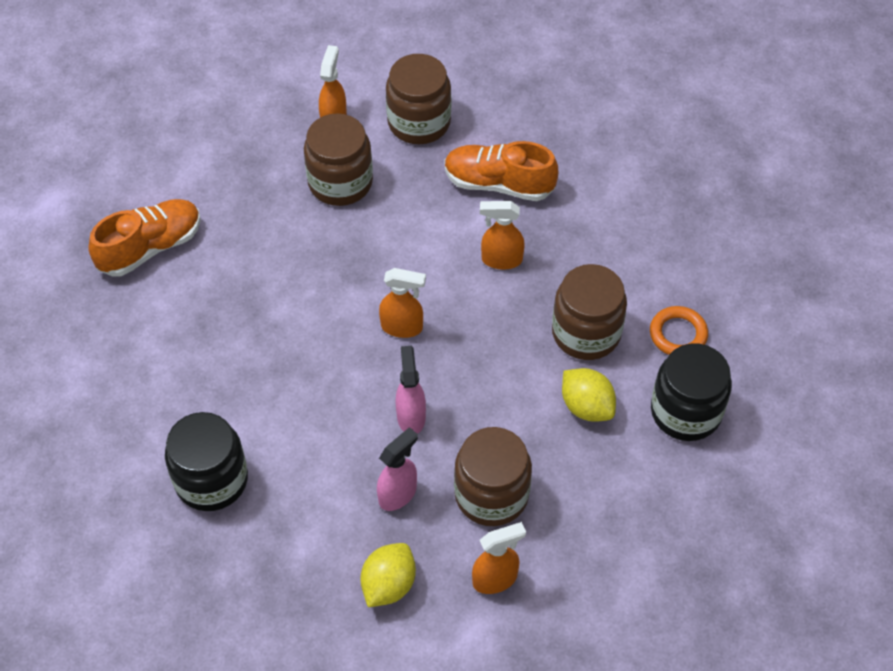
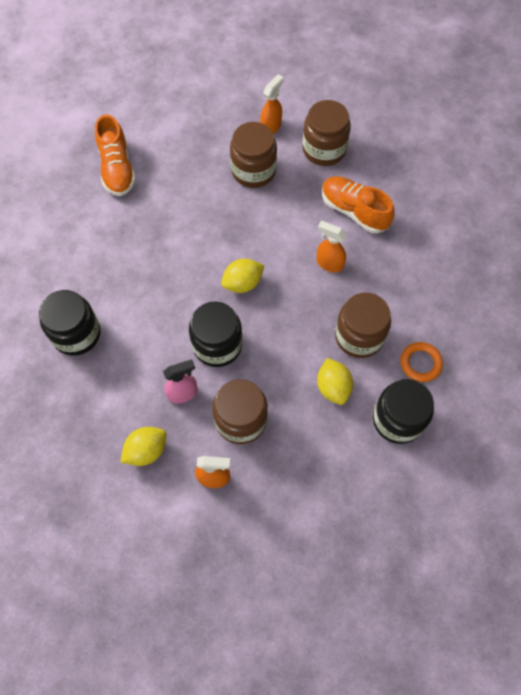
camera: 25 degrees right, 10 degrees up
orange shoe [88,199,201,277] -> orange shoe turned 90 degrees clockwise [95,115,136,196]
orange spray bottle [379,268,426,338] -> yellow lemon [221,259,265,293]
pink spray bottle [396,346,426,434] -> black jar [189,302,243,367]

